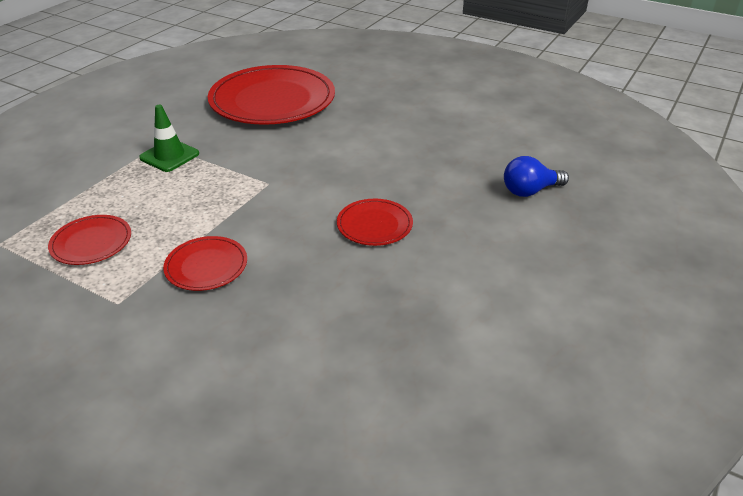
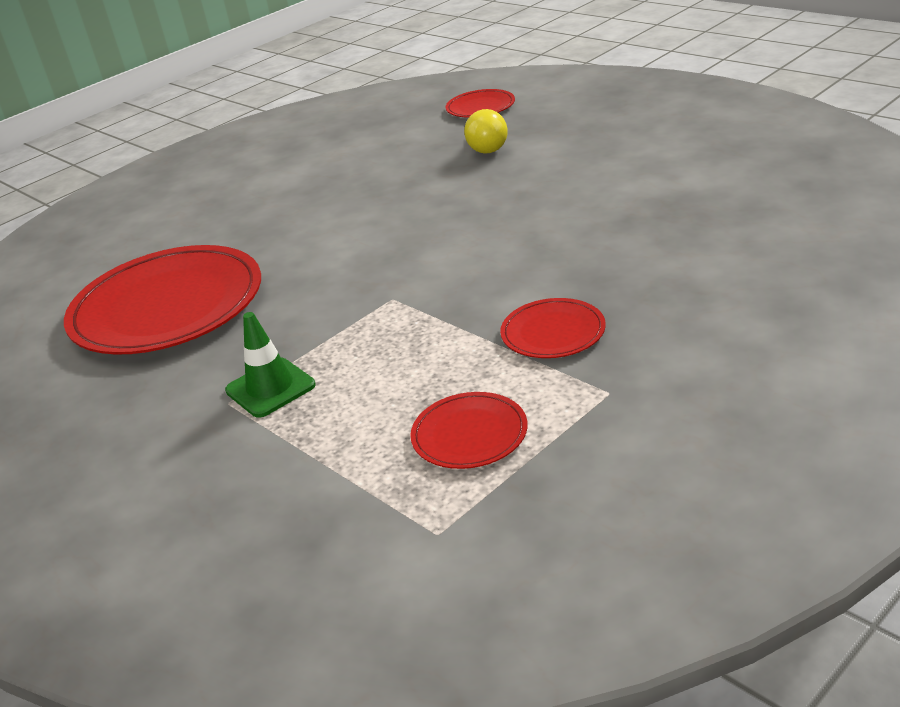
camera: 70 degrees left, 5 degrees down
red plate [337,199,413,246] -> red plate moved to [446,89,515,118]
blue light bulb [504,156,569,197] -> yellow light bulb [464,109,508,153]

